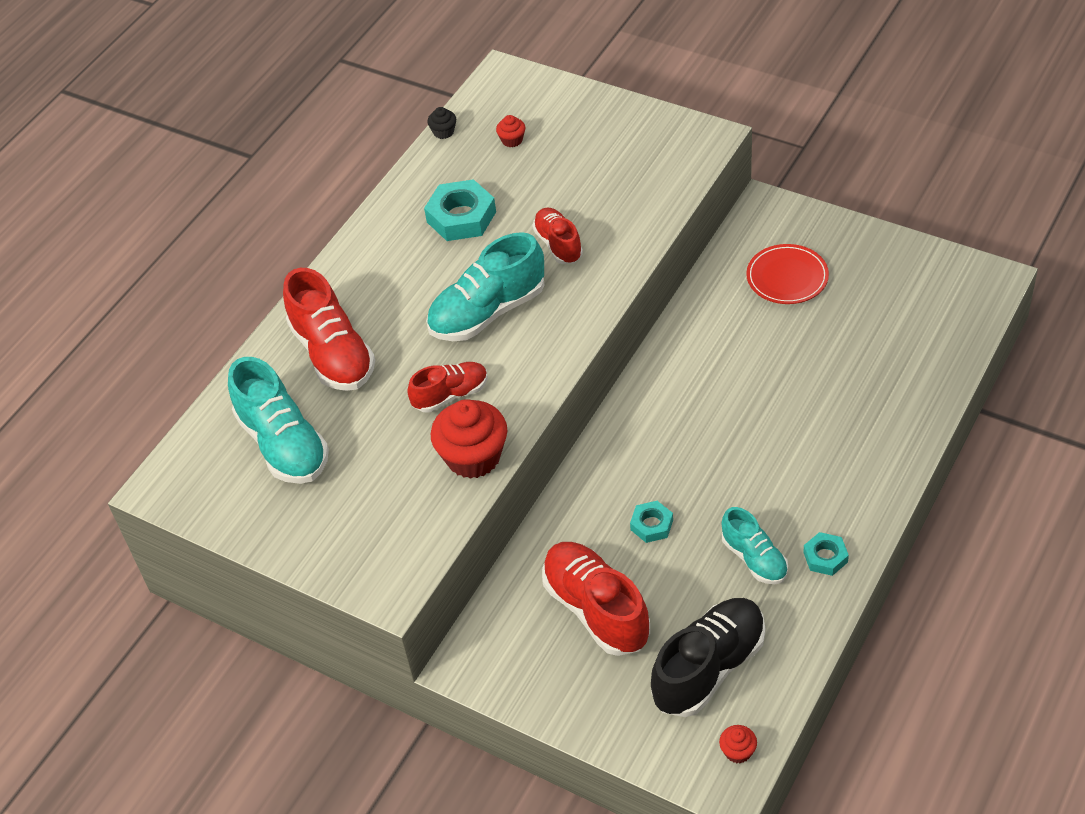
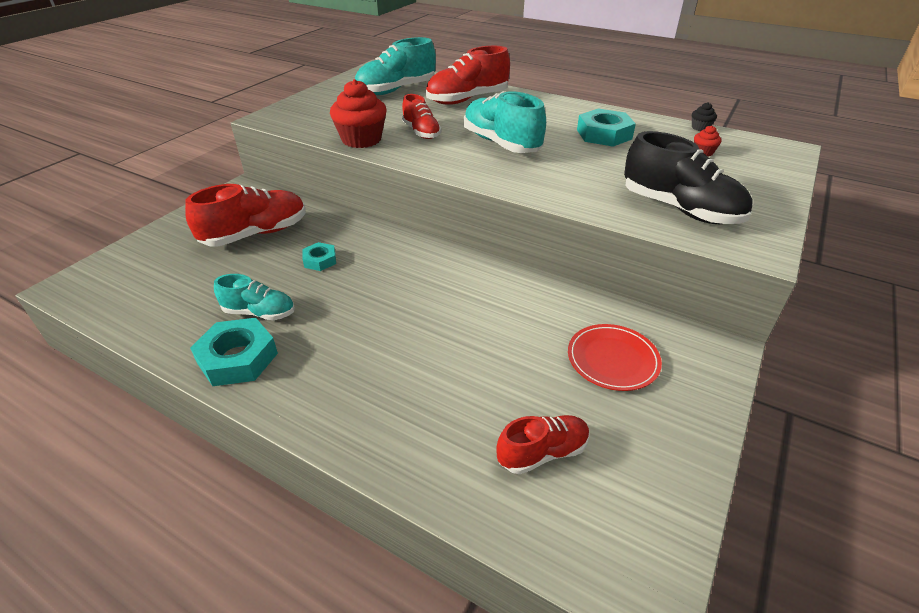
camera: 85 degrees right, 10 degrees down
red shoe [532,208,583,264] -> red shoe moved to [496,415,590,474]
black shoe [651,598,766,717] -> black shoe moved to [624,131,753,224]
red cupcake [719,725,757,763] -> none
turquoise shoe [722,507,788,584] -> turquoise shoe turned 135 degrees counterclockwise [214,274,295,320]
turquoise nut [803,532,849,576] -> turquoise nut [190,318,278,386], size x1.77

